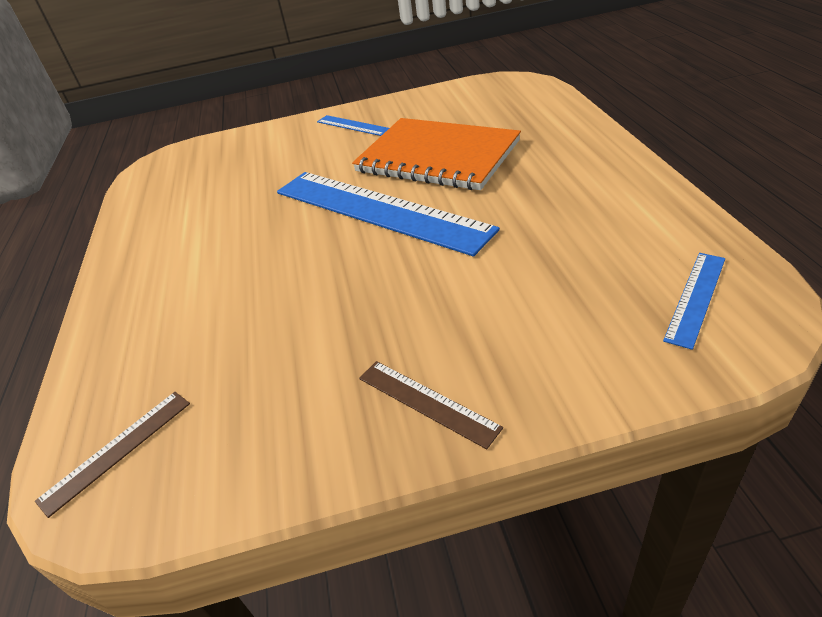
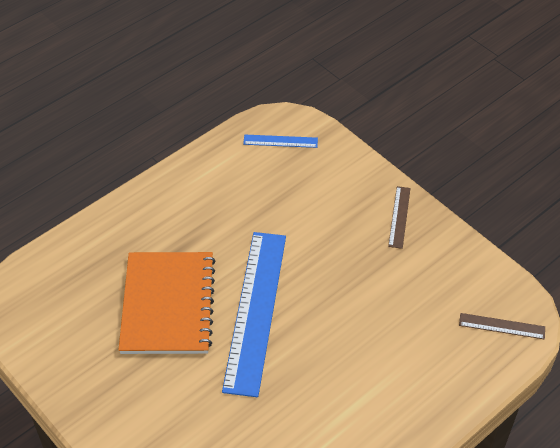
camera: 125 degrees left, 10 degrees up
blue ruler [317,115,389,136] -> none

